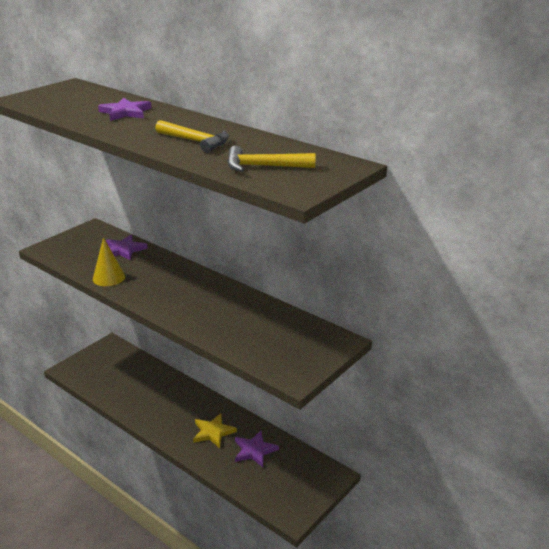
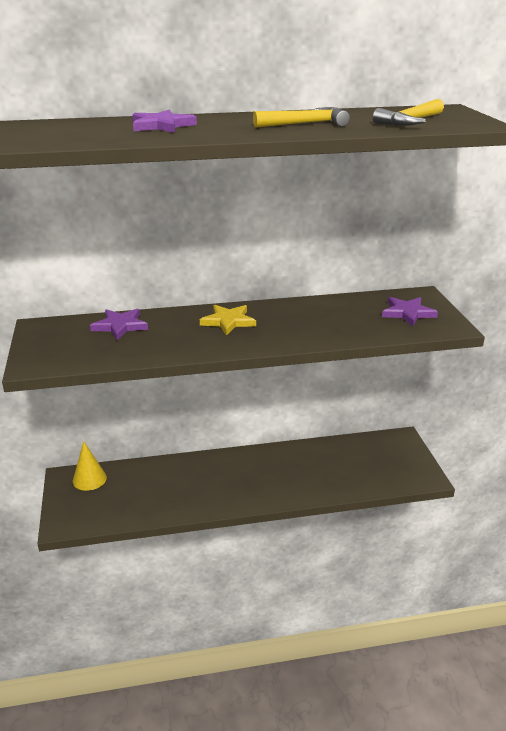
camera: 50 degrees left, 0 degrees up
yellow cone [93,237,125,286] -> yellow cone moved to [73,441,107,491]
yellow star [193,413,237,448] -> yellow star moved to [200,305,256,336]
purple star [235,431,279,467] -> purple star moved to [382,297,438,326]

